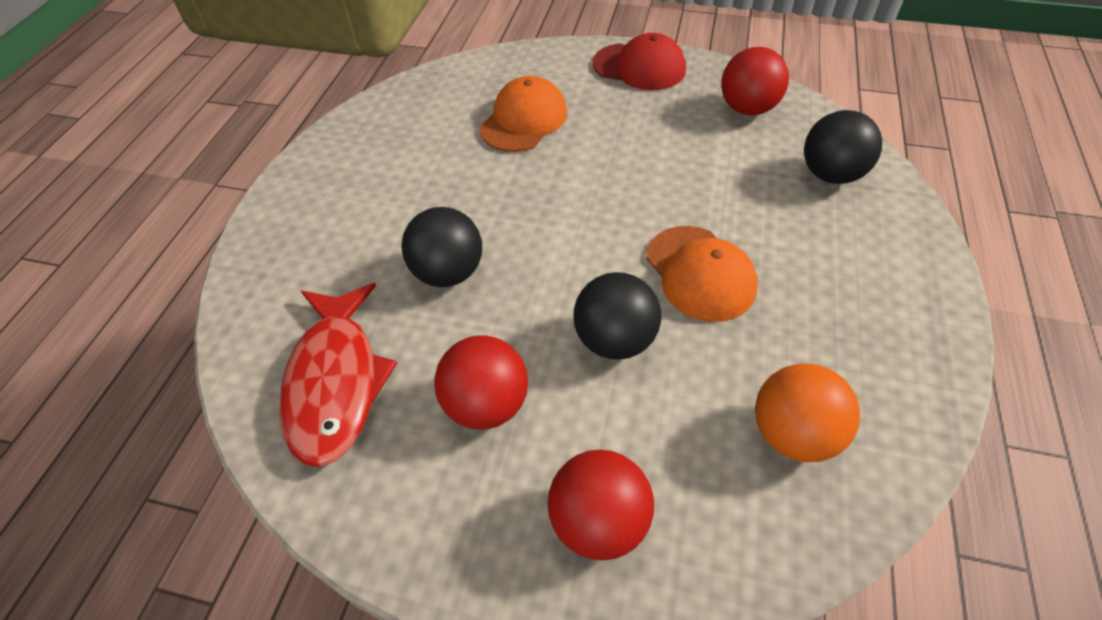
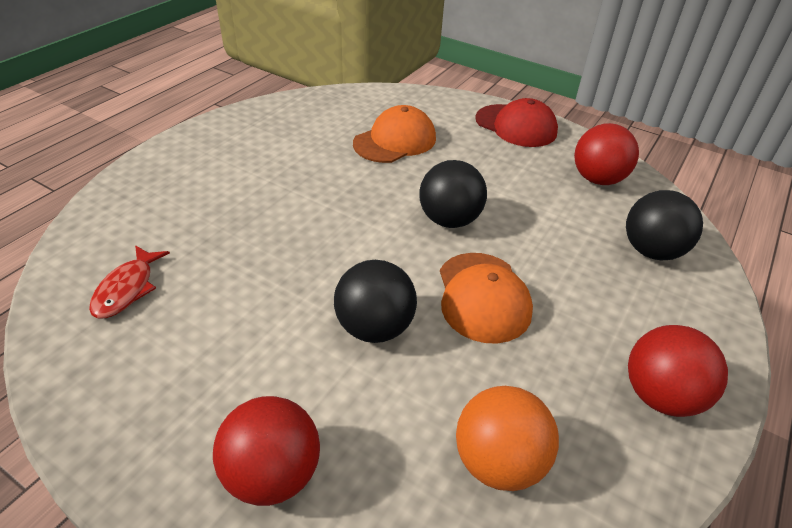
camera: 15 degrees right, 10 degrees down
red fish [279,283,397,467] -> red fish [89,245,170,319], size x0.55
black ball [401,207,482,287] -> black ball moved to [419,160,487,228]
red ball [434,335,528,429] -> red ball moved to [628,325,728,417]

